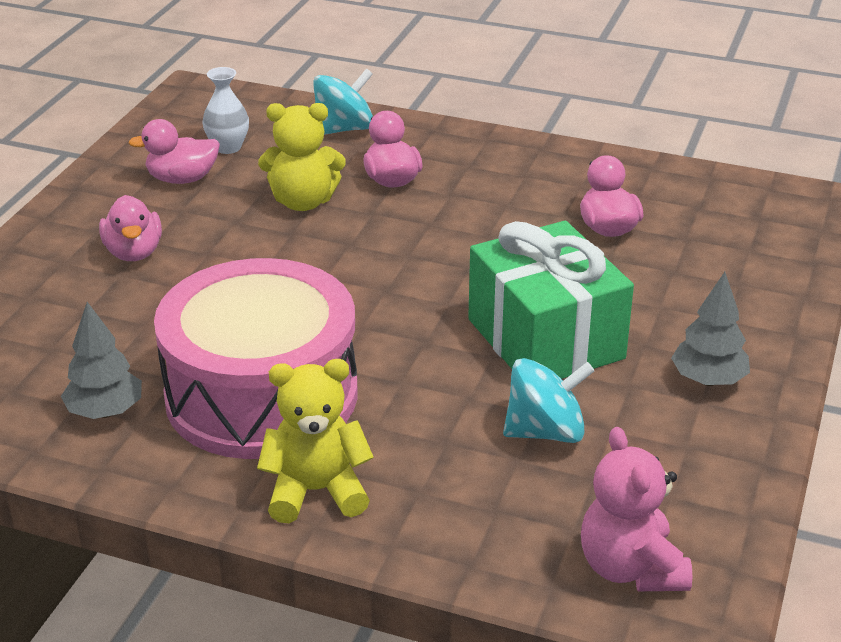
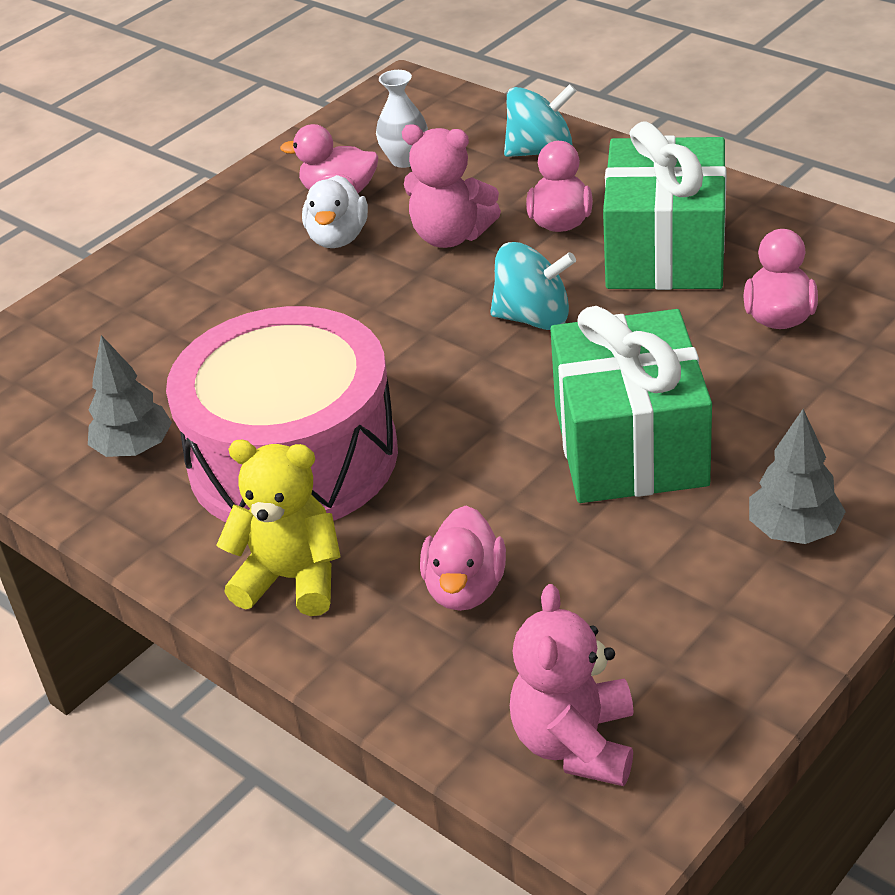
camera: 25 degrees right, 5 degrees up
pink duck [99,195,162,261] -> pink duck moved to [420,506,506,611]
yellow teddy bear [258,103,346,211] -> pink teddy bear [402,124,501,248]
turquoise spinning top [503,358,595,443] -> turquoise spinning top moved to [490,242,576,330]
none -> white duck [302,175,368,248]
none -> green gift [603,121,727,290]

